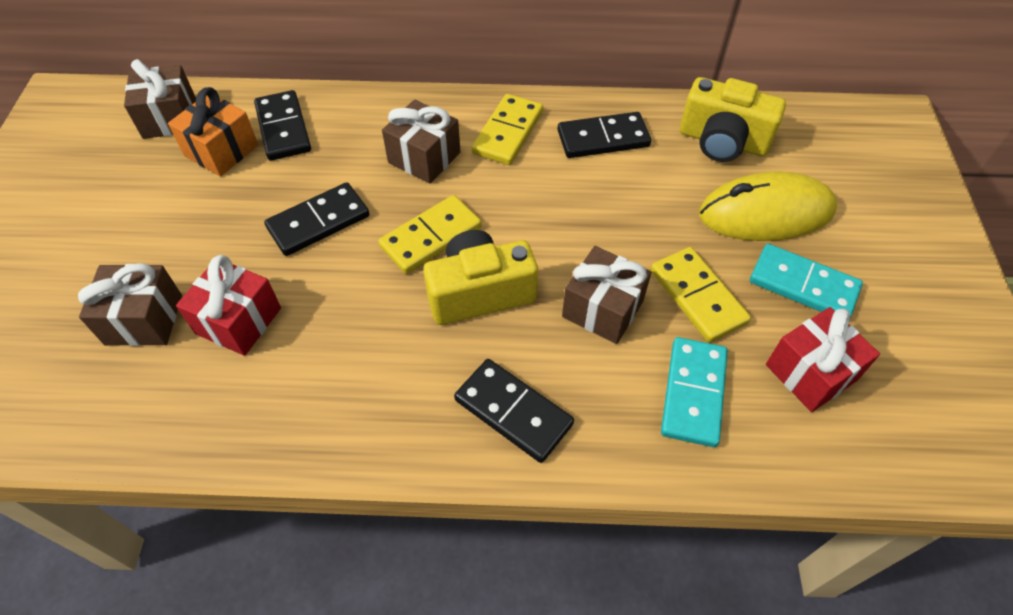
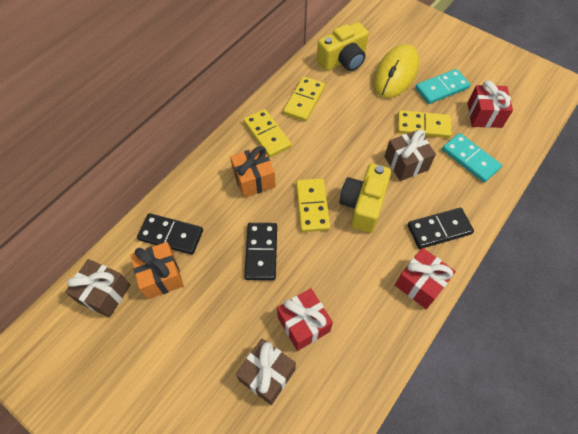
camera: 55 degrees left, 5 degrees up
brown gift [382,100,460,183] -> orange gift [230,146,276,198]
black domino [557,112,651,158] -> yellow domino [283,76,325,122]
none -> red gift [395,248,456,309]

